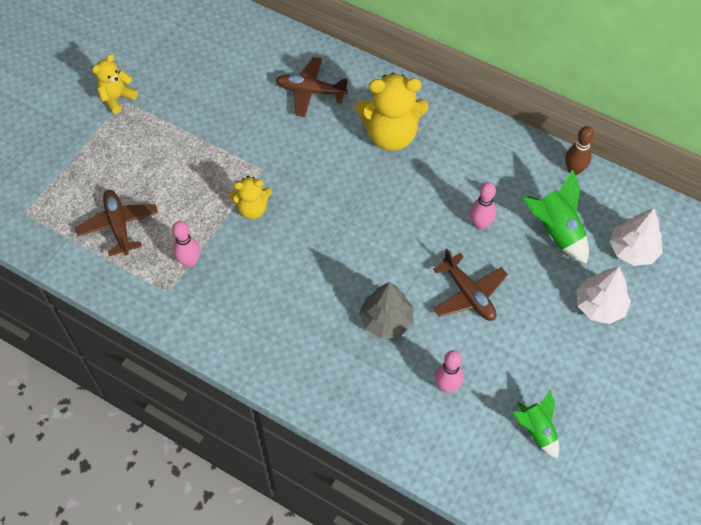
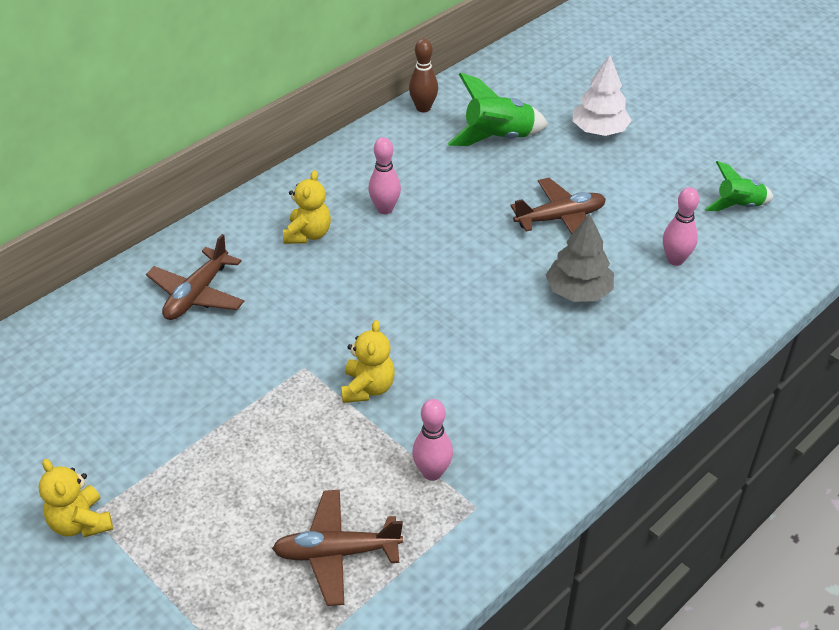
camera: 75 degrees left, 15 degrees down
yellow teddy bear [355,73,428,151] -> yellow teddy bear [283,170,331,244], size x0.56
pink bowling pin [470,182,496,230] -> pink bowling pin moved to [368,137,401,214]
white tree [610,208,663,266] -> none

